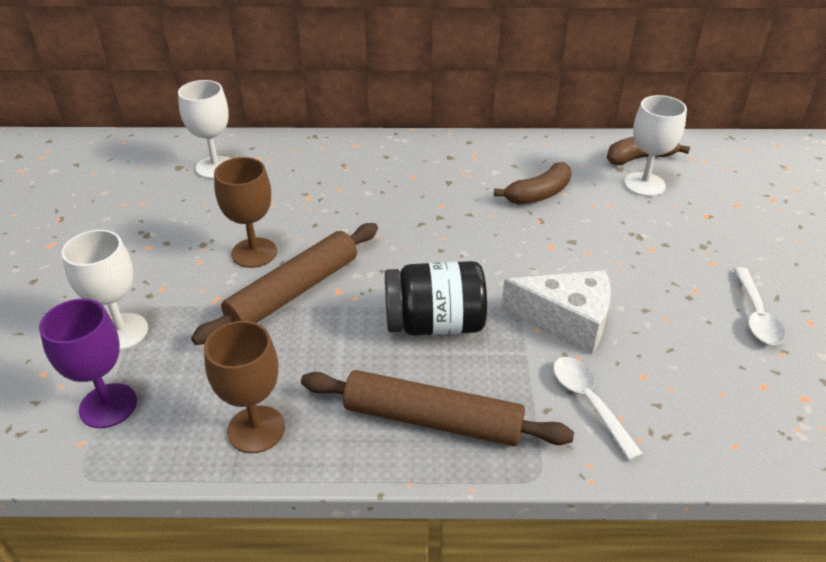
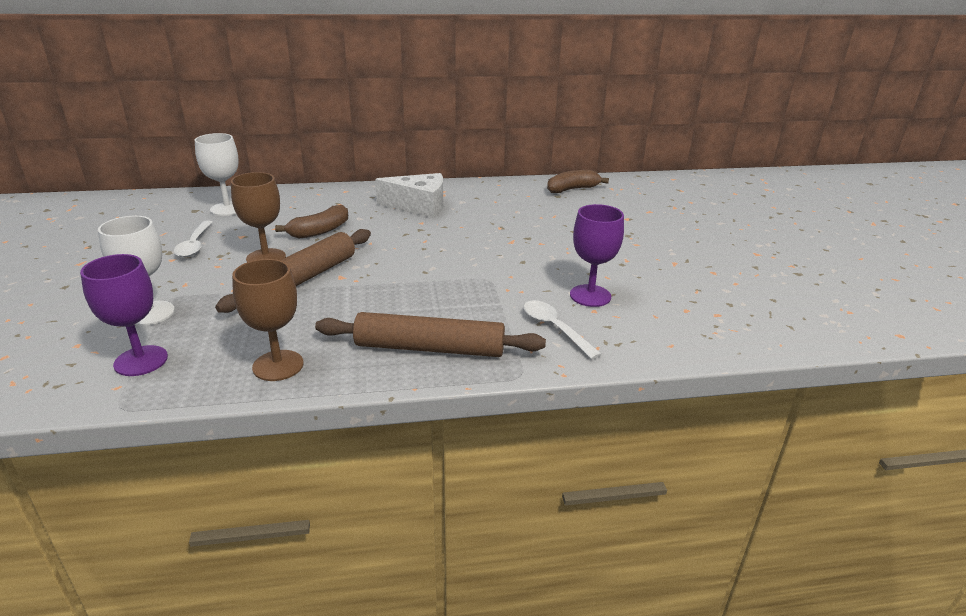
camera: 10 degrees left, 10 degrees down
black jar [385,261,487,336] -> none
brown banana [494,162,572,205] -> brown banana moved to [275,205,348,239]
white cheese [501,270,611,354] -> white cheese moved to [375,173,443,218]
white goblet [624,95,687,197] -> none
white spoon [734,267,785,345] -> white spoon moved to [173,221,213,258]
none -> purple goblet [570,204,624,307]

